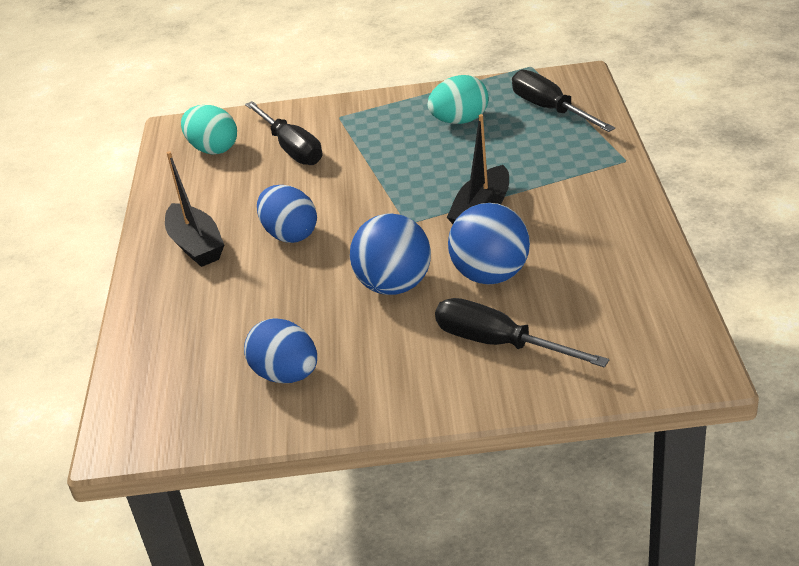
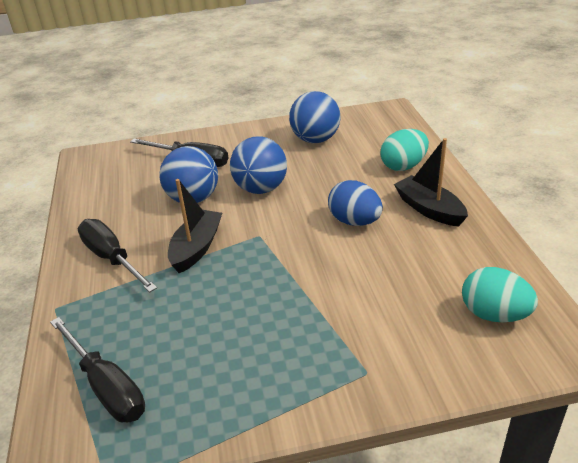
camera: 170 degrees right, 0 degrees up
blue egg [244,318,317,383] -> blue ball [289,91,340,143]
black screwdriver [245,101,323,165] -> black screwdriver moved to [78,219,157,293]
turquoise egg [427,75,489,124] -> turquoise egg moved to [380,129,429,171]

